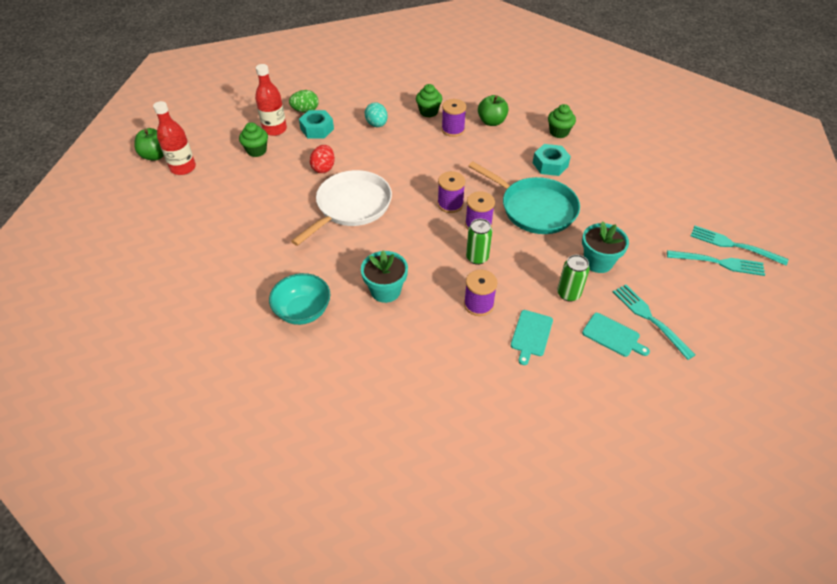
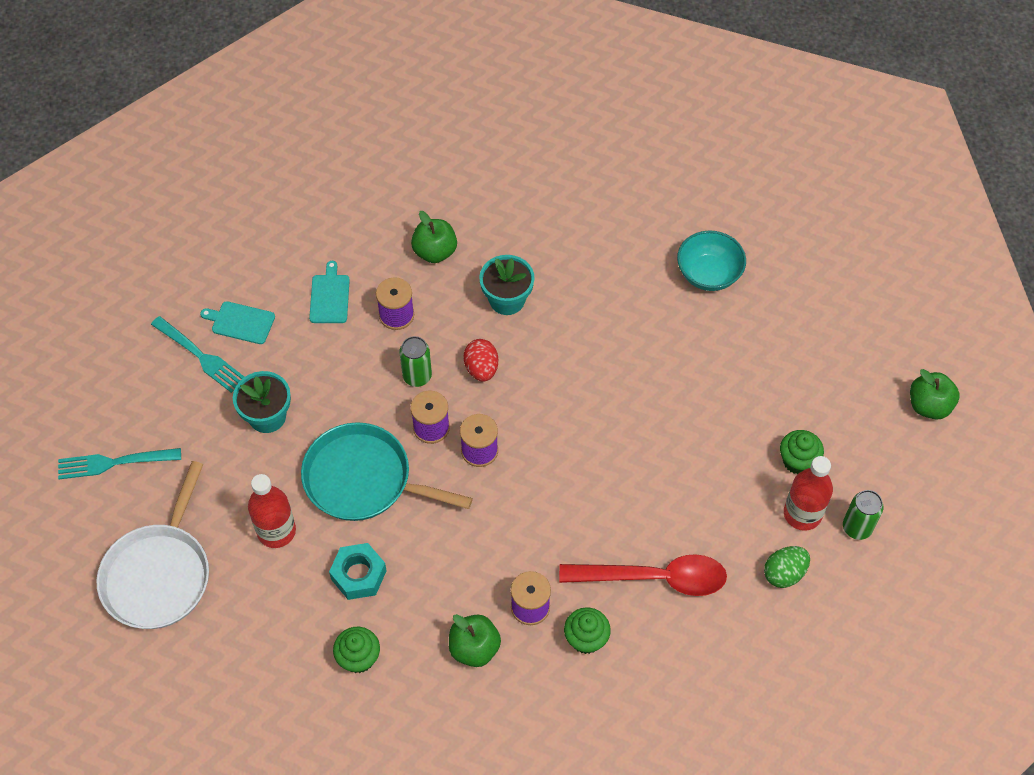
camera: 160 degrees right, 10 degrees up
red bottle [153,101,196,175] -> red bottle moved to [248,474,296,548]
turquoise bowl [269,273,330,325] -> turquoise bowl moved to [677,230,746,291]
white pan [291,170,392,246] -> white pan moved to [96,461,209,629]
turquoise nut [299,110,334,139] -> none
red egg [310,145,335,173] -> red egg moved to [463,339,498,382]
turquoise egg [365,102,388,127] -> red spoon [559,554,727,596]
green can [557,255,590,302] -> green can moved to [843,490,883,540]
turquoise fork [691,226,788,266] -> none
none -> green apple [411,211,457,263]

